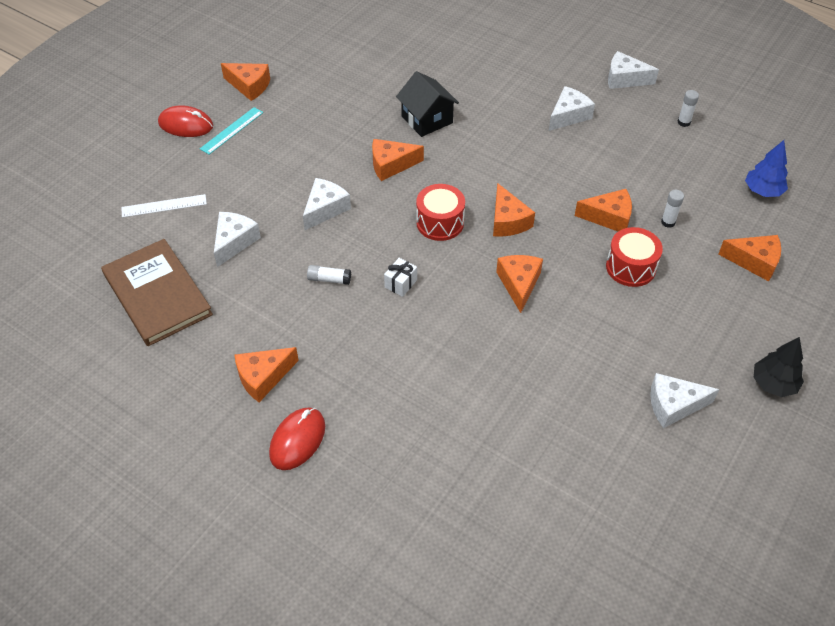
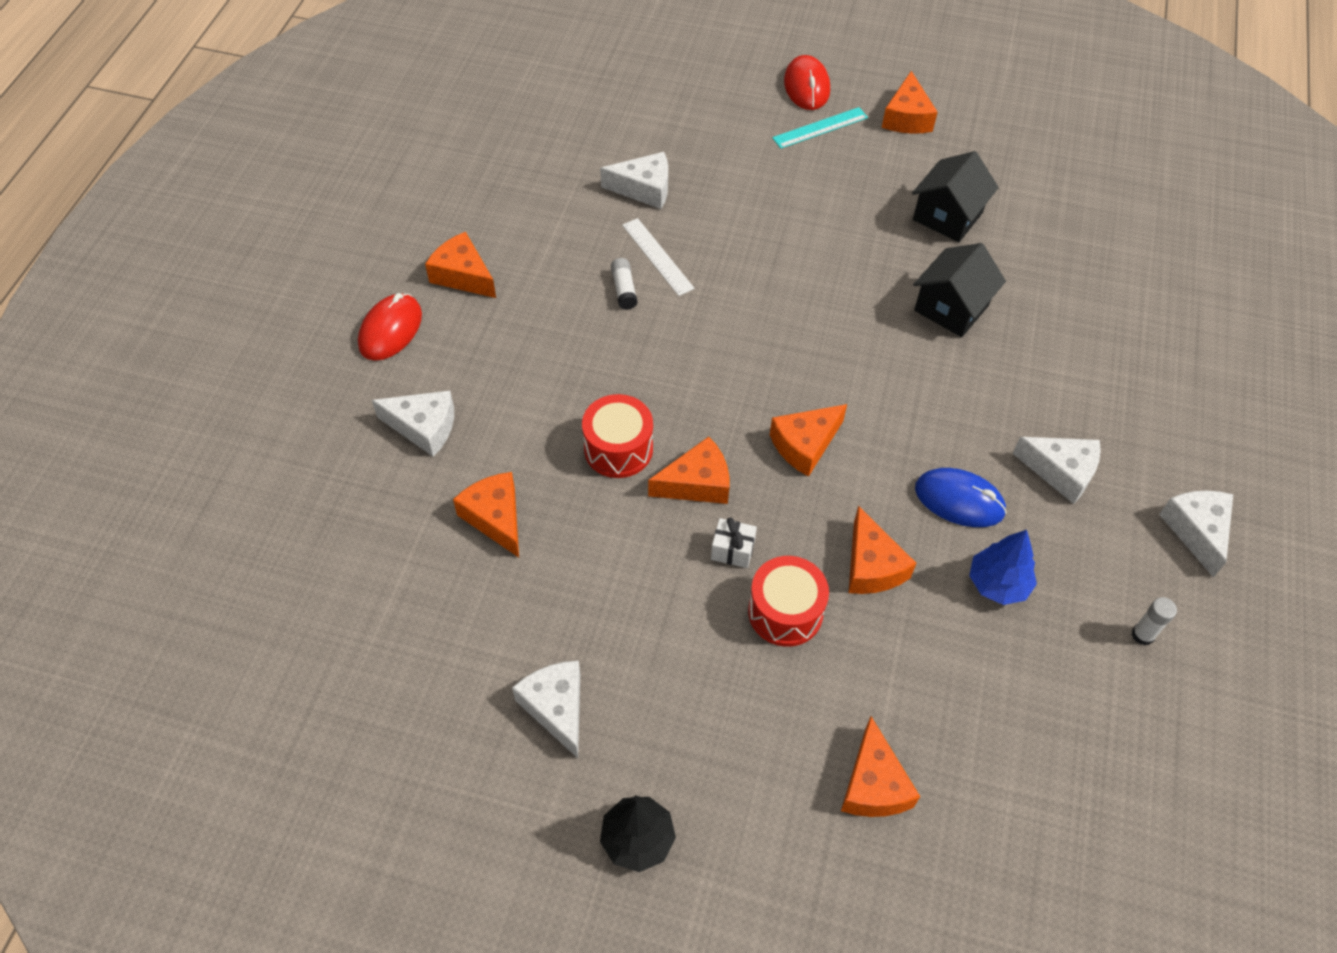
camera: 70 degrees right, 5 degrees up
brown book [101,239,213,346] -> none
white ruler [121,194,207,218] -> white ruler moved to [622,218,695,296]
turquoise ruler [200,107,263,154] -> turquoise ruler turned 45 degrees counterclockwise [772,107,868,149]
red mouse [269,408,325,470] -> red mouse turned 75 degrees counterclockwise [358,293,422,361]
white cheese [303,178,351,230] -> white cheese moved to [372,391,454,457]
orange cheese [372,139,424,181] -> orange cheese moved to [453,472,519,557]
white gift [384,258,417,297] -> white gift moved to [711,517,757,568]
red drum [416,184,465,241] -> red drum moved to [582,394,653,478]
white glue stick [661,190,684,228] -> none
blue tree [745,140,788,197] -> blue tree moved to [969,530,1037,605]
none -> black house [912,151,999,242]
none -> blue mouse [915,468,1007,527]

